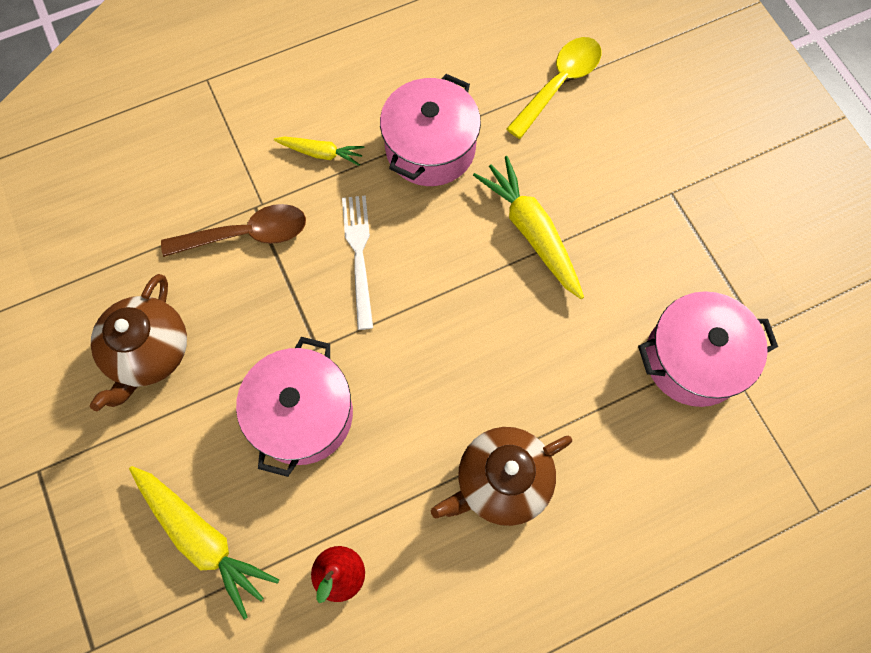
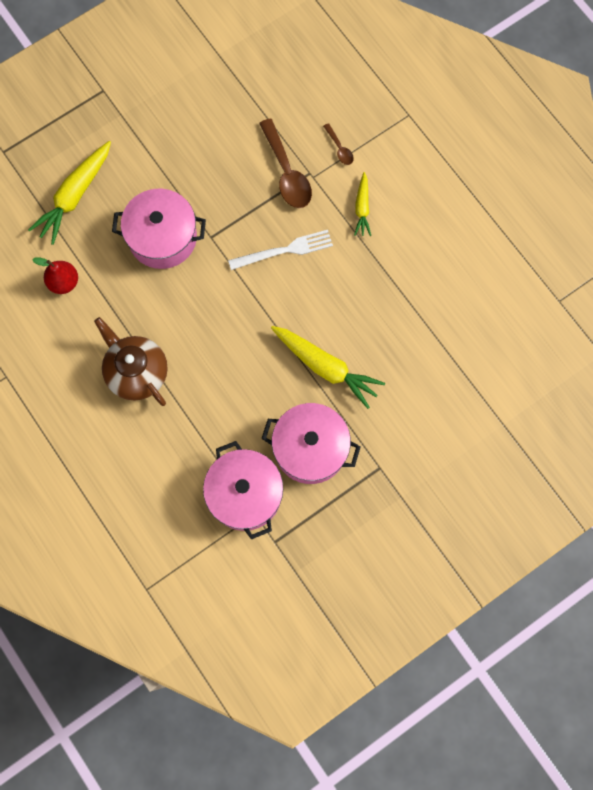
camera: 80 degrees right, 5 degrees up
brown teapot [90,274,187,411] -> none
pink pot [380,74,481,186] -> pink pot moved to [261,403,361,484]
yellow carrot [473,156,584,299] -> yellow carrot turned 75 degrees clockwise [271,326,385,409]
yellow spoon [506,37,601,139] -> none
none -> brown spoon [323,123,354,165]

